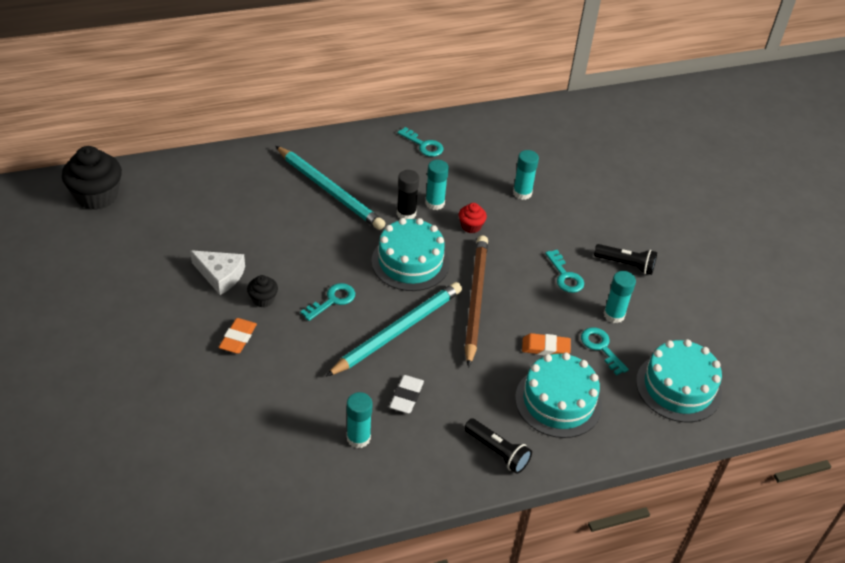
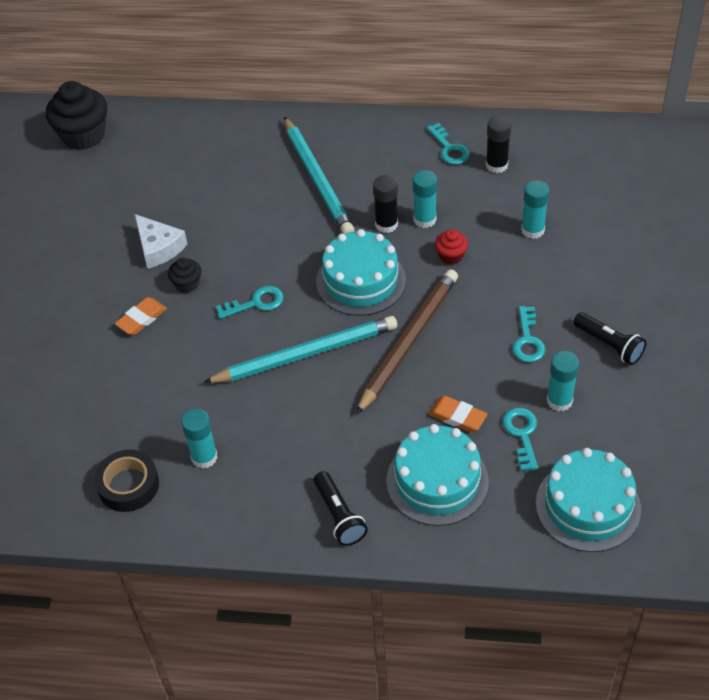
camera: 30 degrees right, 5 degrees up
white eraser [389,375,424,413] -> none
none -> black tape [94,450,159,512]
none -> black glue stick [486,116,511,173]

